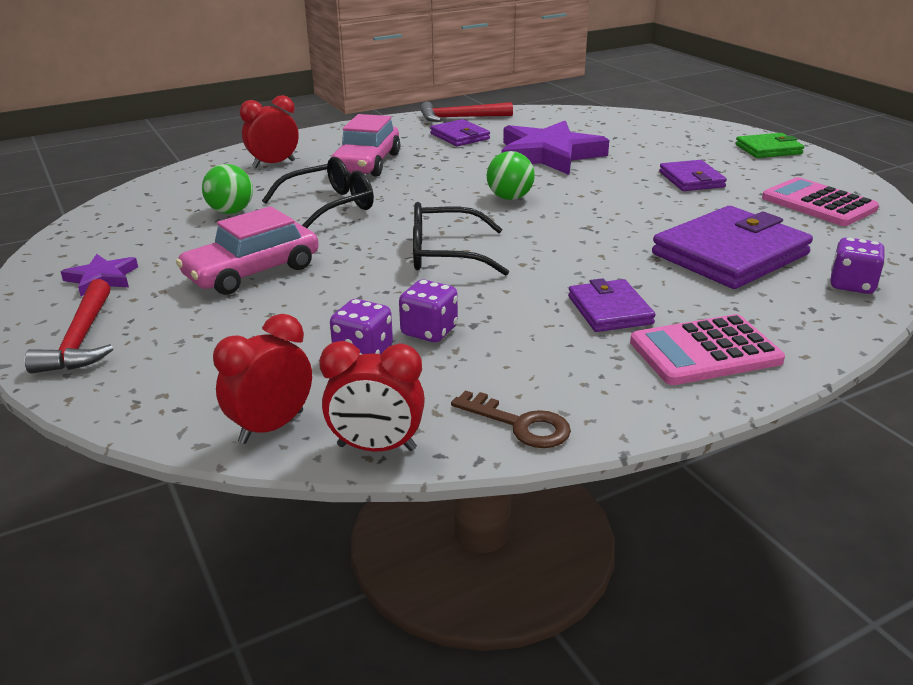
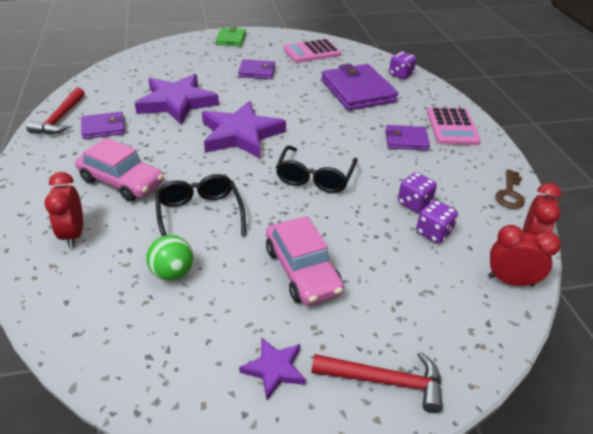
camera: 75 degrees left, 10 degrees up
red clock [213,314,312,444] -> red clock turned 135 degrees clockwise [488,225,561,287]
brown key [451,390,571,448] -> brown key turned 150 degrees clockwise [495,169,525,209]
green ball [487,151,535,200] -> purple star [202,101,286,159]

